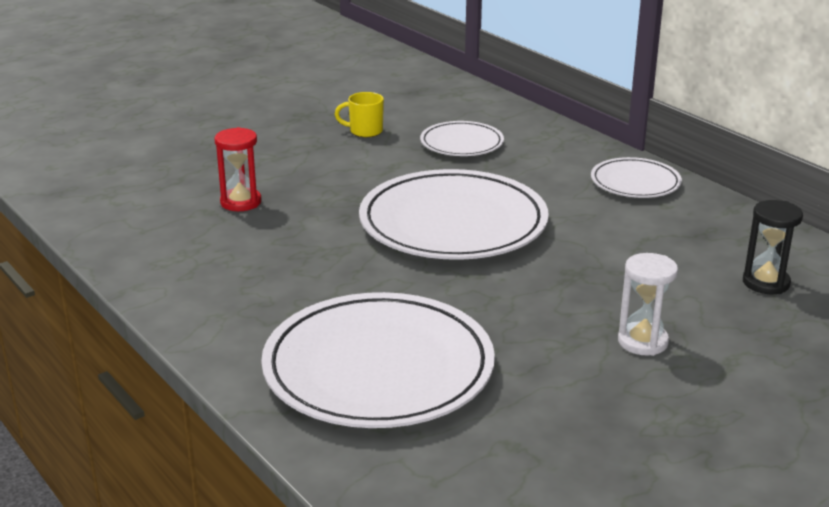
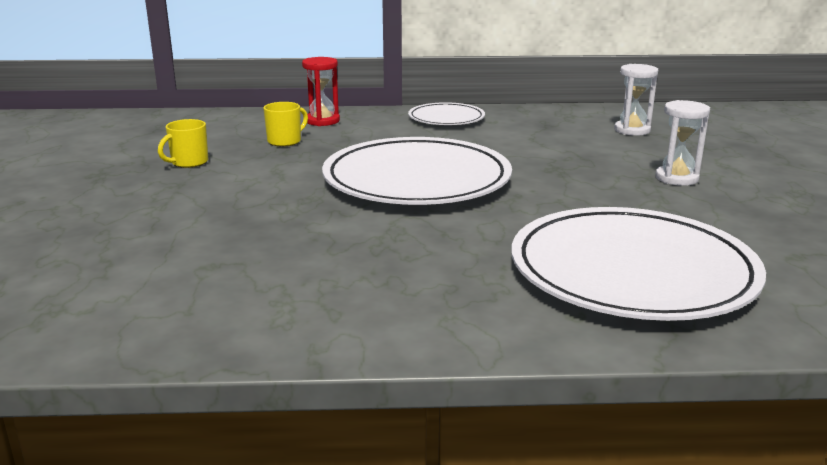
camera: 55 degrees left, 5 degrees down
red hourglass [215,127,261,211] -> red hourglass moved to [302,57,340,126]
white plate [420,121,504,156] -> yellow mug [263,102,308,147]
black hourglass [743,200,803,294] -> white hourglass [614,64,658,136]

